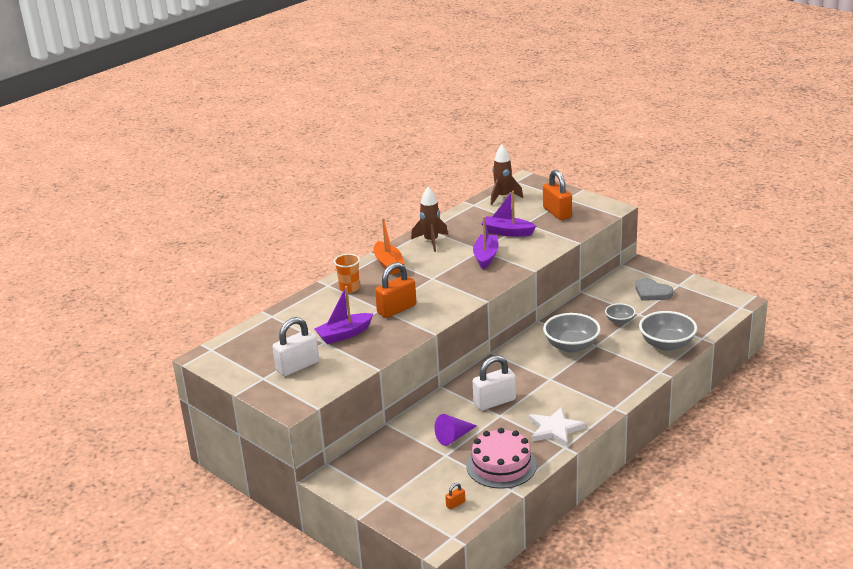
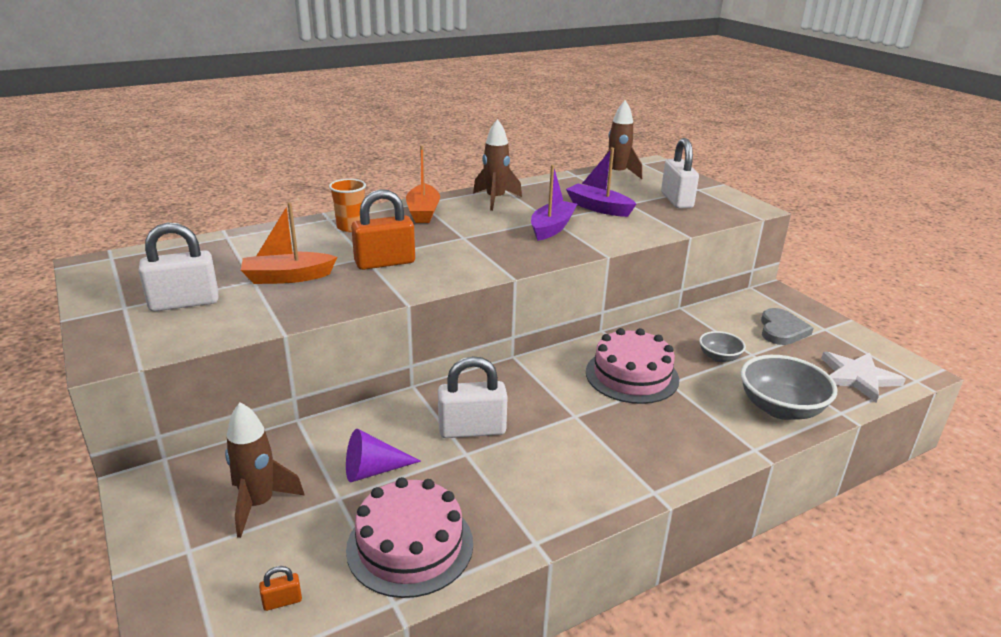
camera: 15 degrees right, 0 degrees up
purple boat [314,286,373,344] -> orange boat [241,202,337,284]
white star [529,407,586,447] -> white star moved to [821,352,906,403]
orange padlock [543,170,572,220] -> white padlock [661,138,699,208]
grey bowl [543,313,601,353] -> pink cake [586,328,679,404]
grey heart [635,278,673,301] -> grey heart turned 135 degrees counterclockwise [761,308,813,345]
none -> brown rocket [225,402,305,538]

